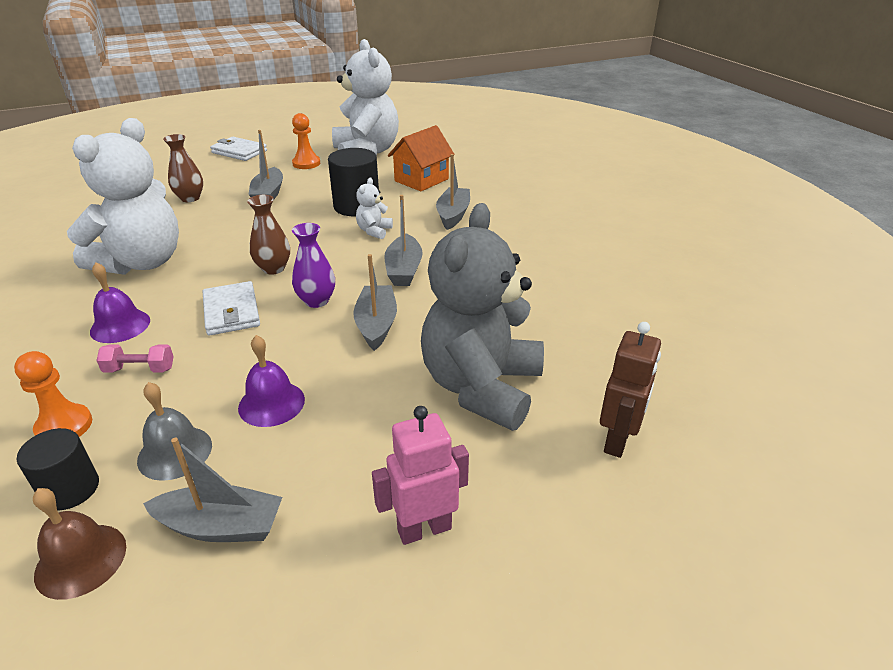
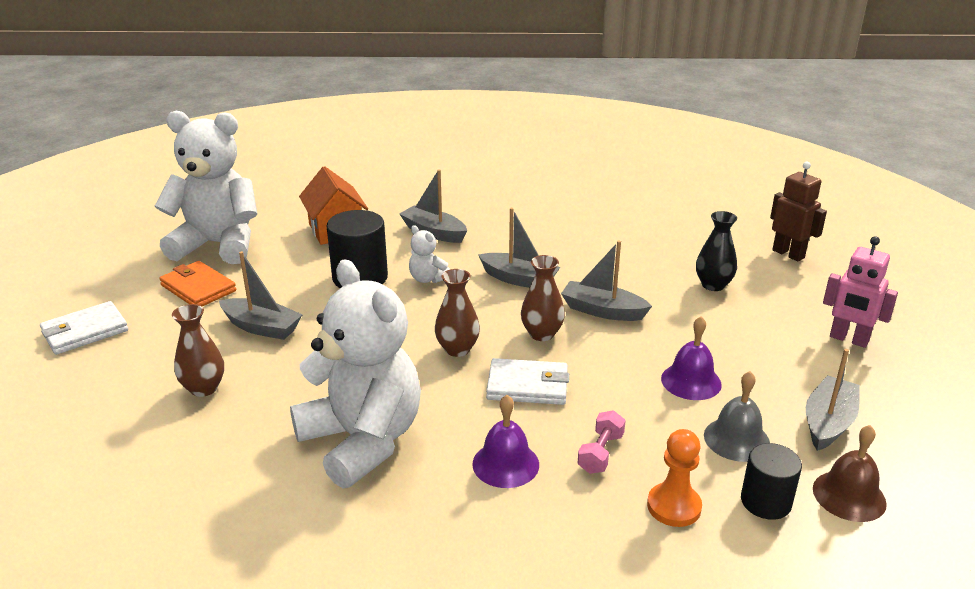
camera: 65 degrees left, 5 degrees down
orange pawn [292,113,320,169] -> orange wallet [159,261,236,306]
purple vase [292,223,335,308] -> brown vase [521,255,565,341]
pink robot [372,406,469,545] -> pink robot turned 60 degrees counterclockwise [823,236,898,348]
grey teddy bear [421,203,544,431] -> black vase [696,211,737,291]

